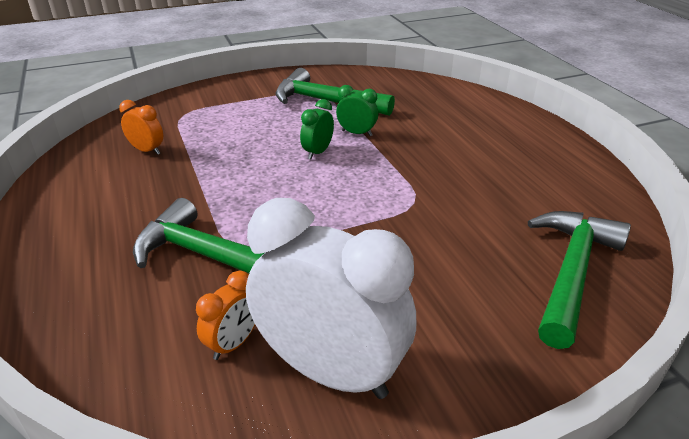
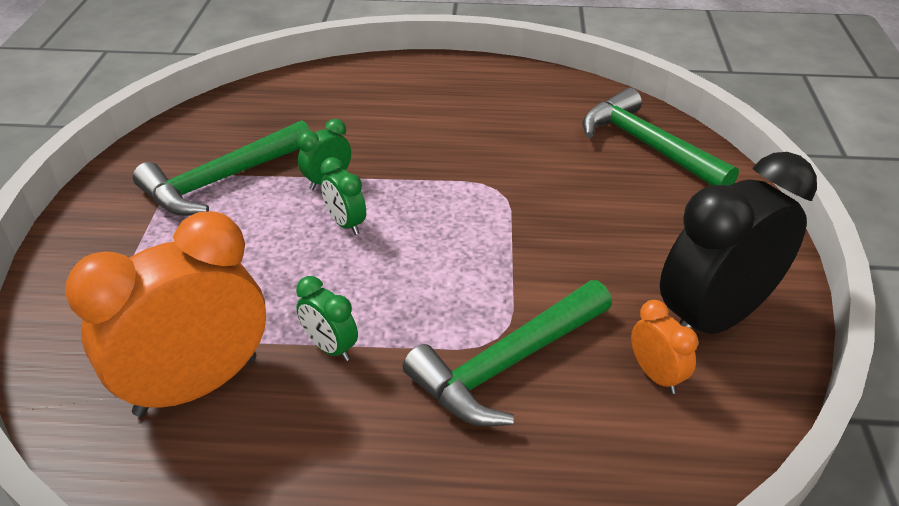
camera: 65 degrees left, 5 degrees up
orange clock [119,100,163,155] -> orange clock [65,211,266,417], size x2.27
white clock [246,198,416,399] -> black clock [660,152,817,334]
none -> green clock [296,276,358,361]

